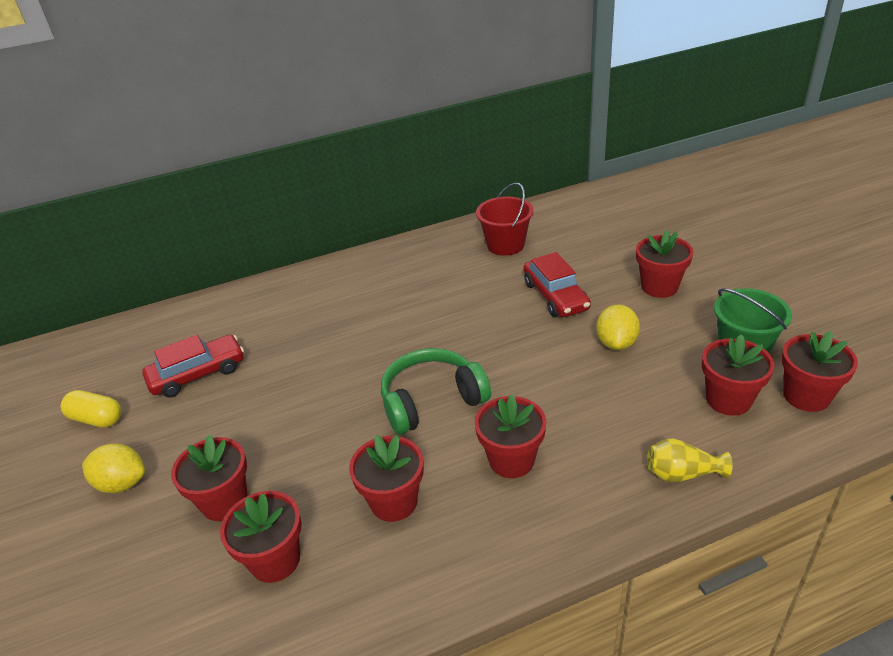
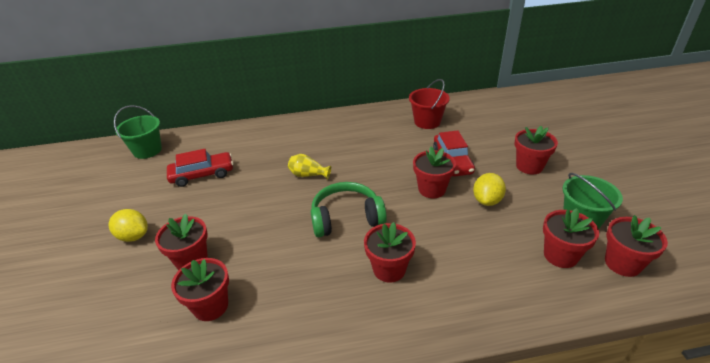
camera: 10 degrees right, 0 degrees up
yellow capsule [61,390,121,428] -> none
red flower pot [349,435,424,522] -> red flower pot moved to [413,147,456,198]
yellow vase [647,438,732,483] -> yellow vase moved to [288,154,331,180]
none -> green bucket [114,105,162,159]

